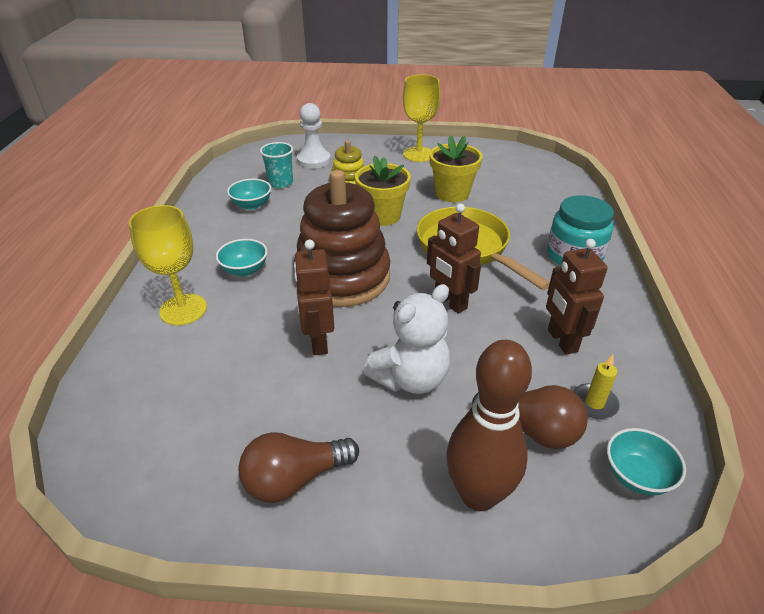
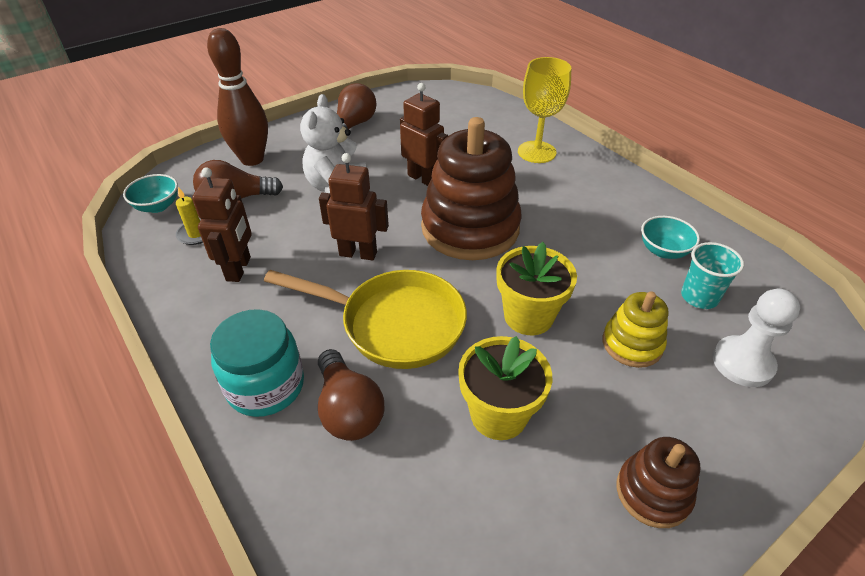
camera: 140 degrees right, 5 degrees up
turquoise bowl [216,239,268,276] -> none
yellow goblet [403,74,441,162] -> brown stacking toy [616,437,700,528]
brown robot [546,239,607,355] -> brown robot turned 60 degrees clockwise [192,167,252,282]
none -> brown light bulb [318,349,385,441]

